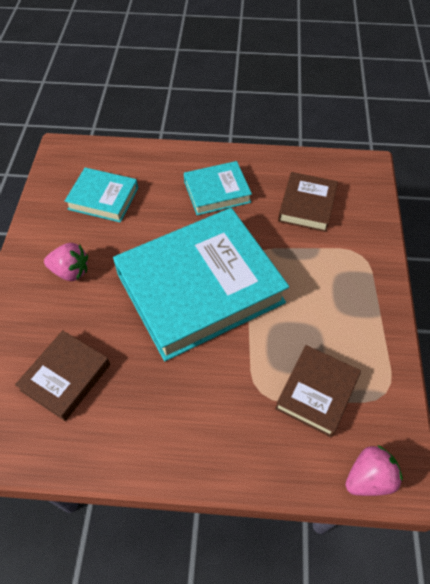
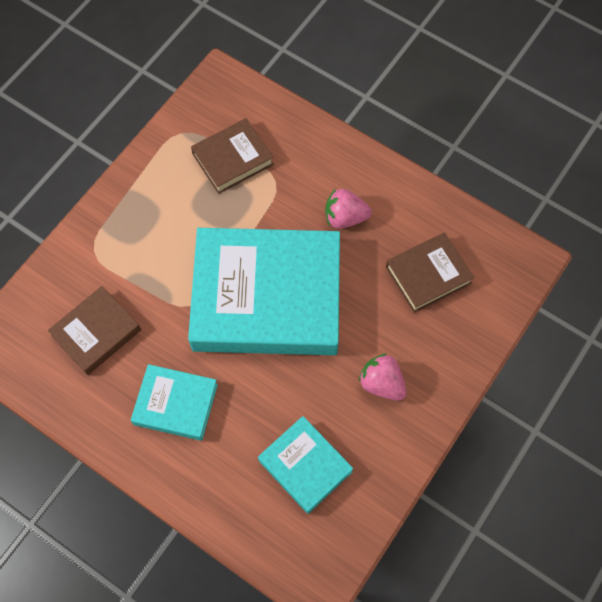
camera: 150 degrees left, 10 degrees up
pink strawberry [345,445,403,496] -> pink strawberry moved to [325,189,372,229]

